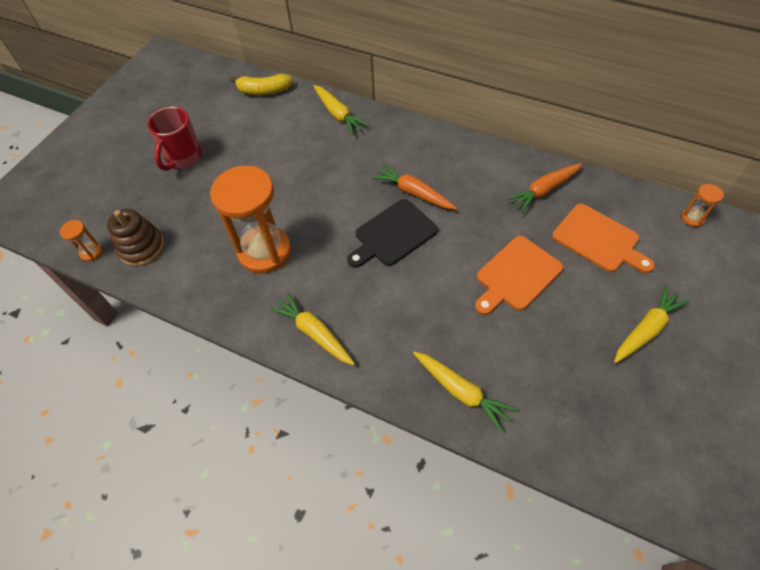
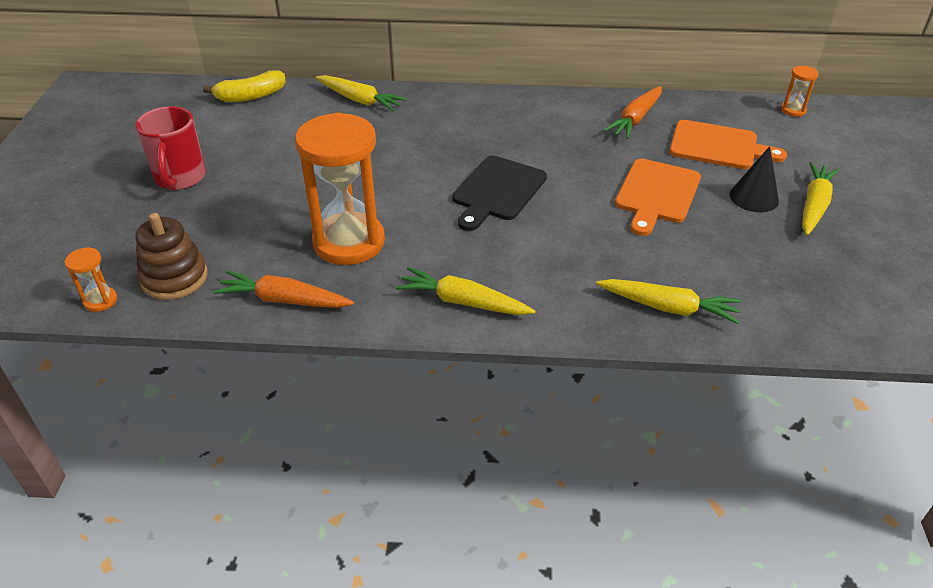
camera: 25 degrees left, 15 degrees down
orange carrot [372,163,457,210] -> orange carrot moved to [213,271,354,308]
none -> black cone [730,146,779,212]

